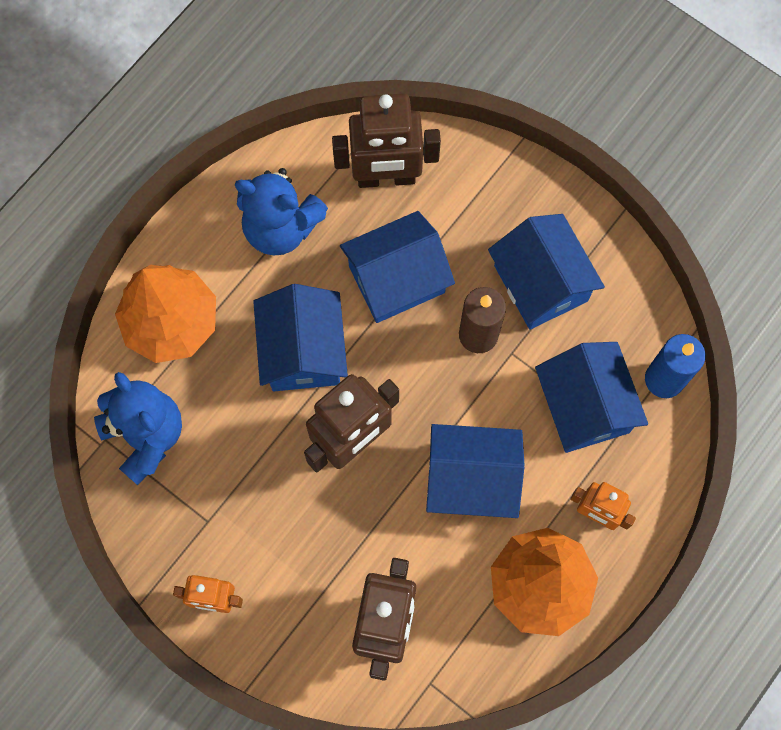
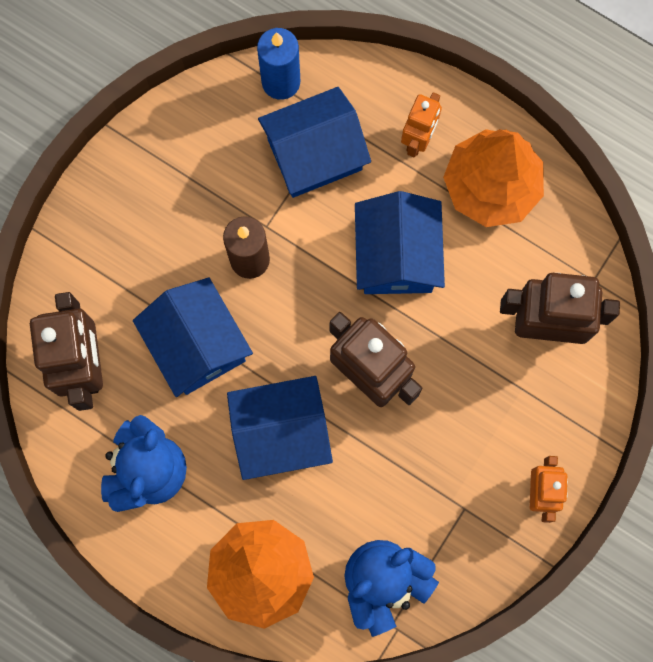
camera: 95 degrees left, 5 degrees up
blue house [488,214,605,329] -> none

